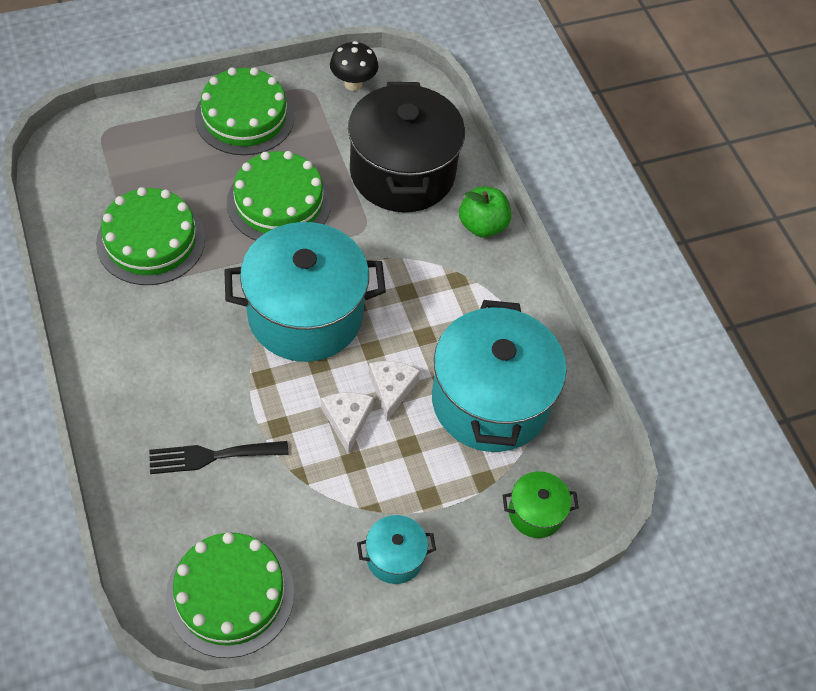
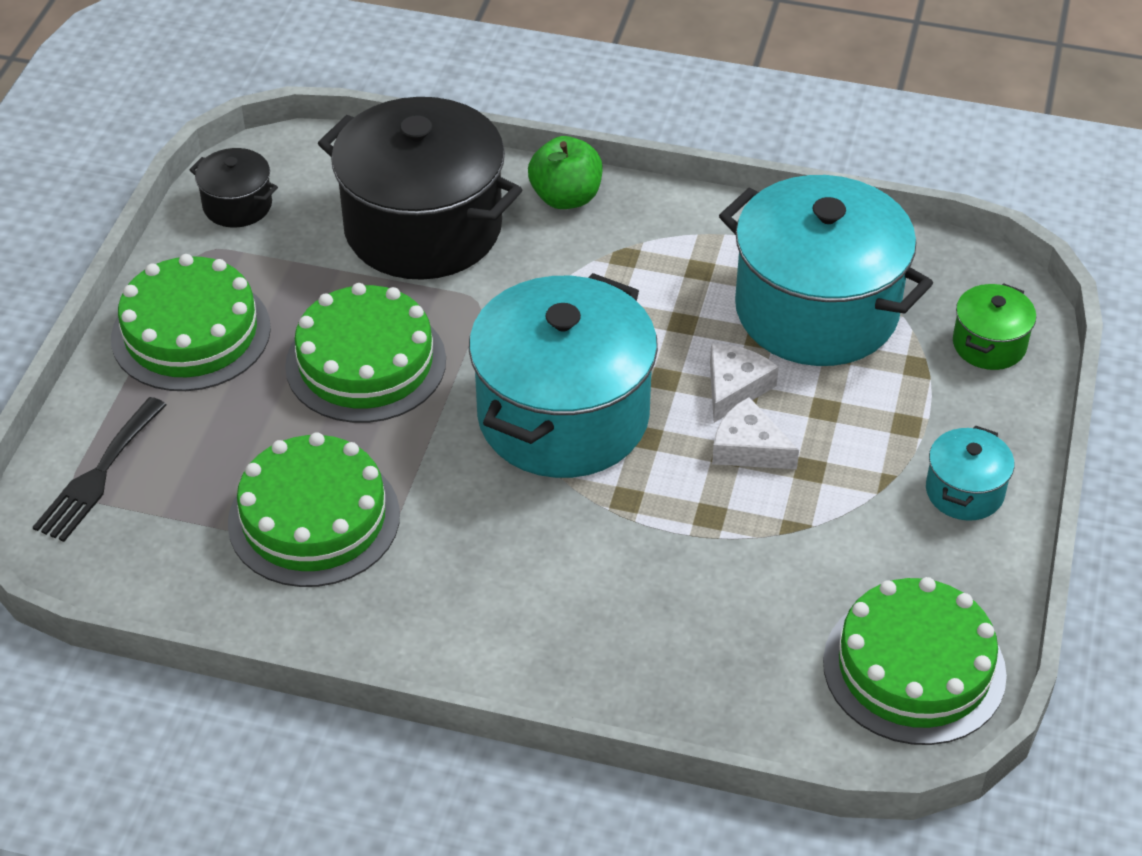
camera: 50 degrees left, 10 degrees down
black fork [149,441,289,474] -> black fork moved to [33,397,166,542]
black mushroom [330,41,378,91] -> black pot [189,148,278,227]
white cheese [369,361,420,421] -> white cheese turned 75 degrees clockwise [710,343,779,423]

